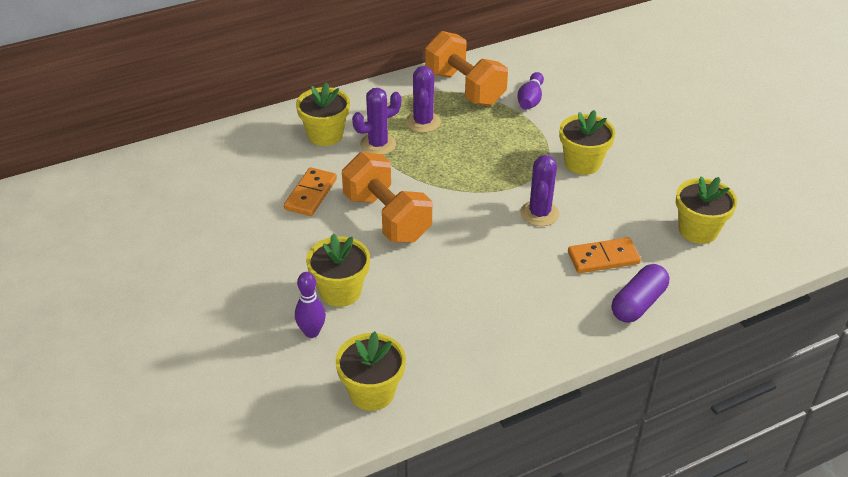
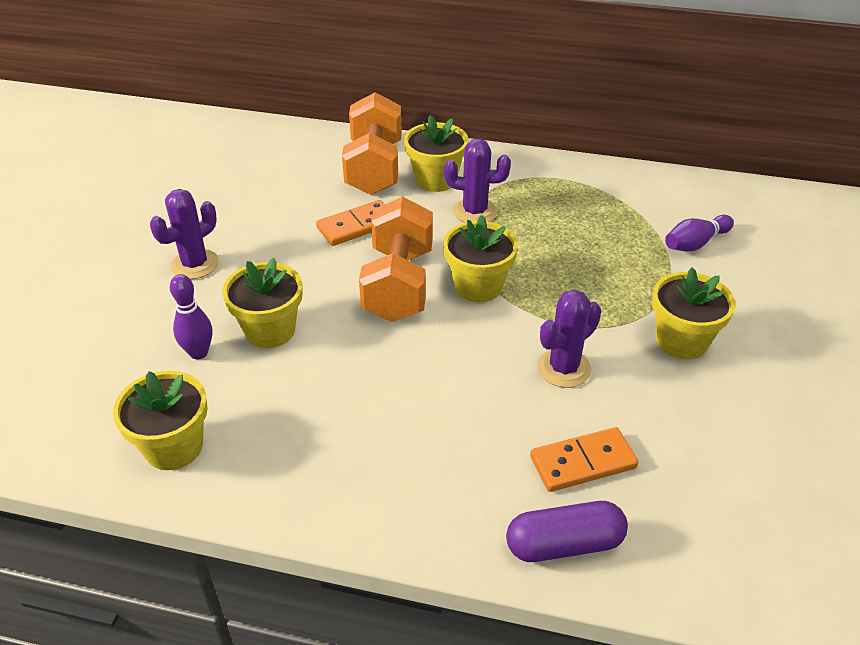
camera: 40 degrees right, 0 degrees up
purple cactus [406,66,441,133] -> purple cactus moved to [150,189,219,279]
orange dumbbell [425,31,508,106] -> orange dumbbell moved to [342,92,402,195]
orange domino [568,237,641,273] -> orange domino turned 45 degrees counterclockwise [530,427,638,492]
yellow flower pot [676,176,737,244] -> yellow flower pot moved to [443,215,518,302]

